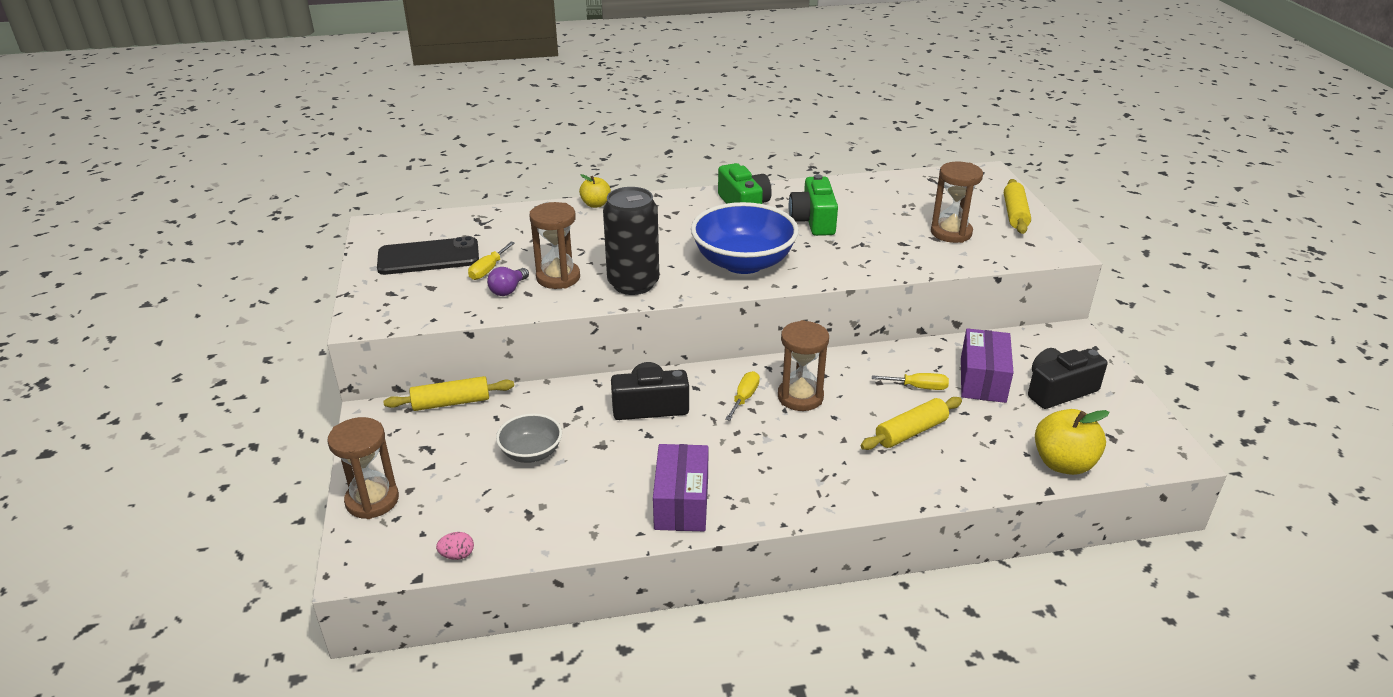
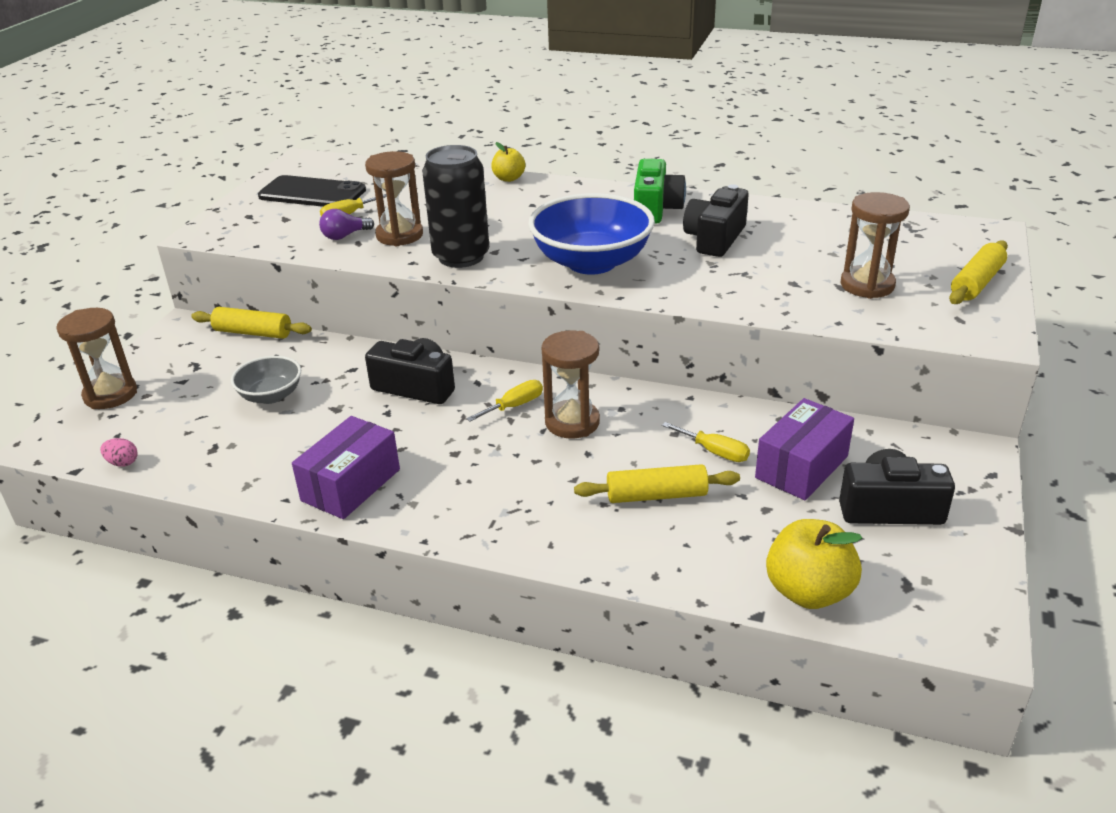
camera: 30 degrees right, 0 degrees up
green camera [788,174,838,236] -> black camera [683,184,749,257]

